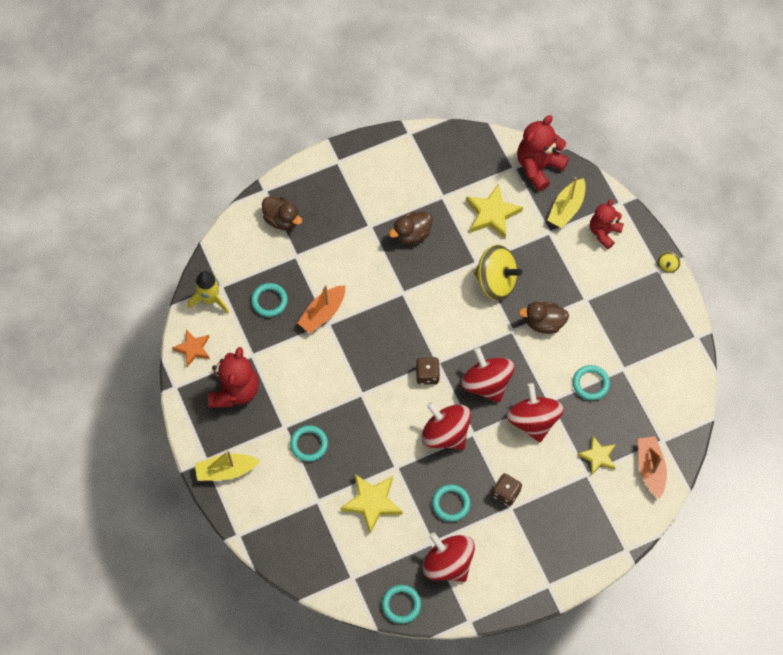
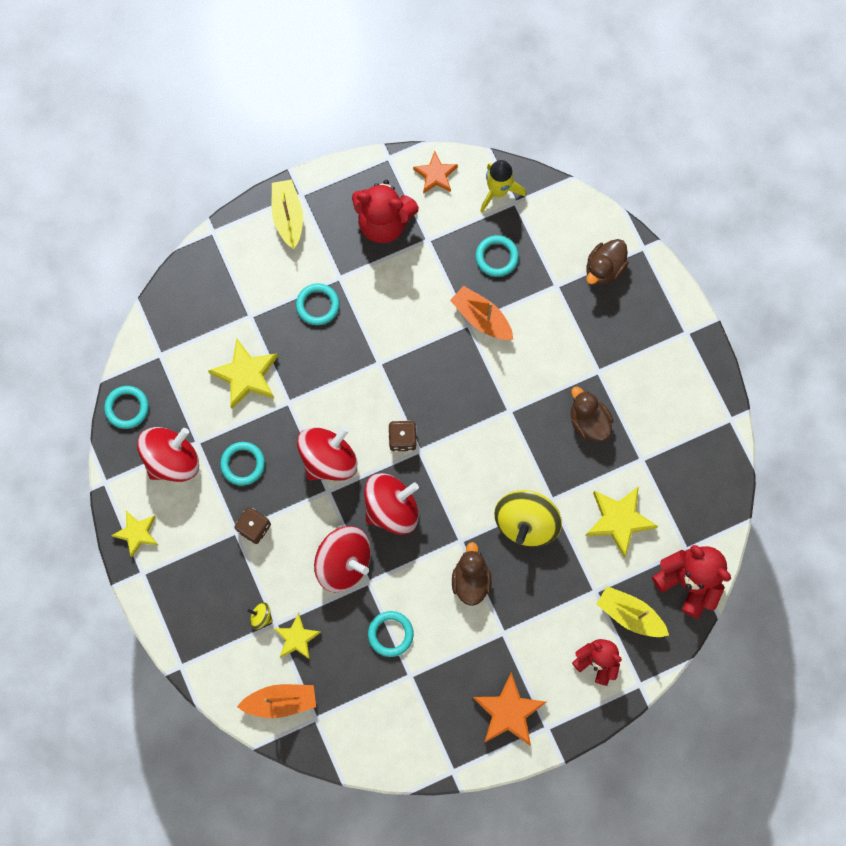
camera: 90 degrees right, 10 degrees up
red spinning top [507,383,564,442] -> red spinning top turned 45 degrees clockwise [314,526,371,593]
yellow spinning top [658,252,681,273] -> yellow spinning top moved to [248,602,273,629]
none -> yellow star [111,511,158,557]
none -> orange star [473,672,546,746]

